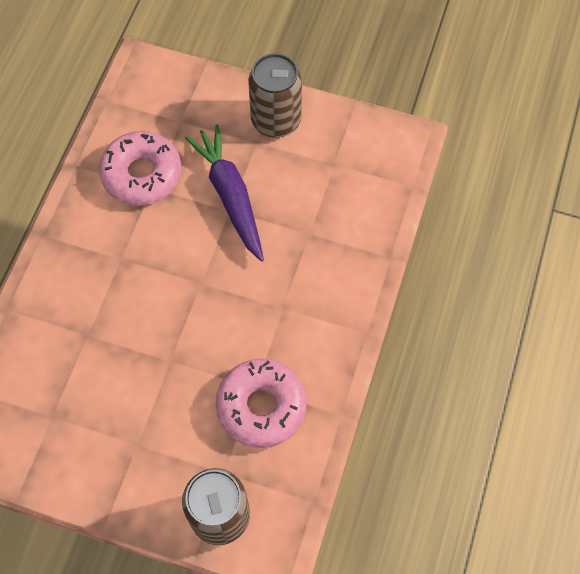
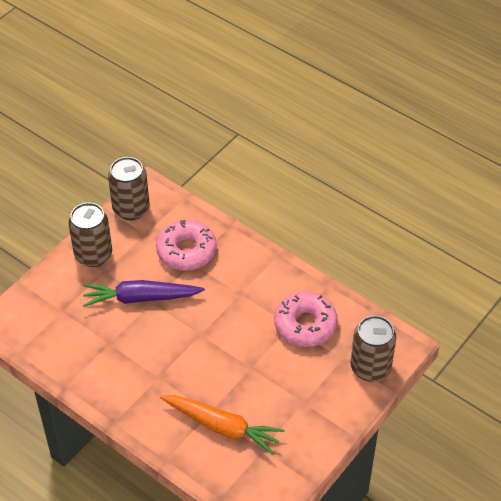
camera: 70 degrees left, 15 degrees down
pink donut [99,131,181,206] -> pink donut moved to [156,220,217,271]
none -> brown can [108,157,150,220]
none -> orange carrot [160,395,285,455]

